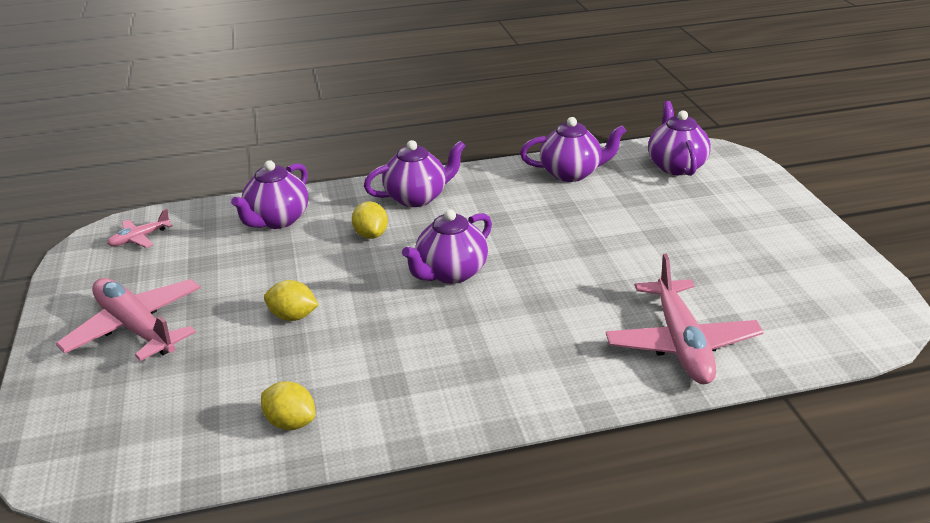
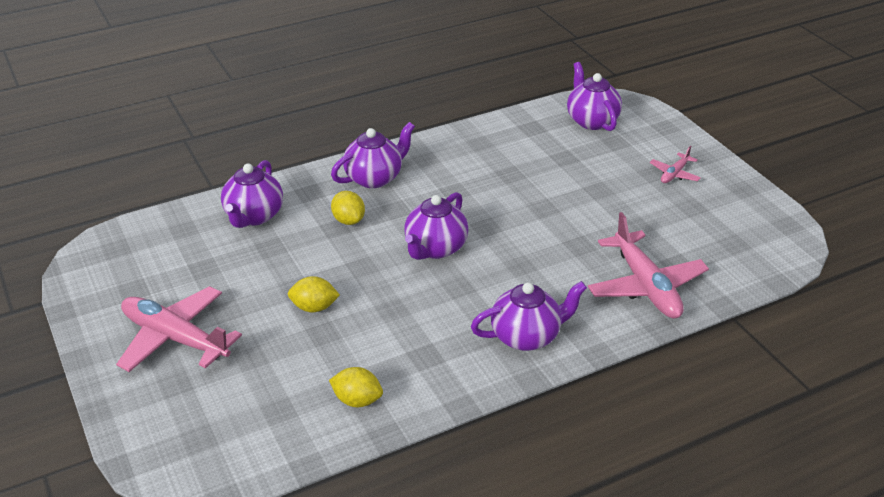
camera: 15 degrees left, 5 degrees up
pink plane [107,209,173,248] -> pink plane moved to [650,146,701,183]
purple teapot [520,117,626,182] -> purple teapot moved to [471,281,587,351]

